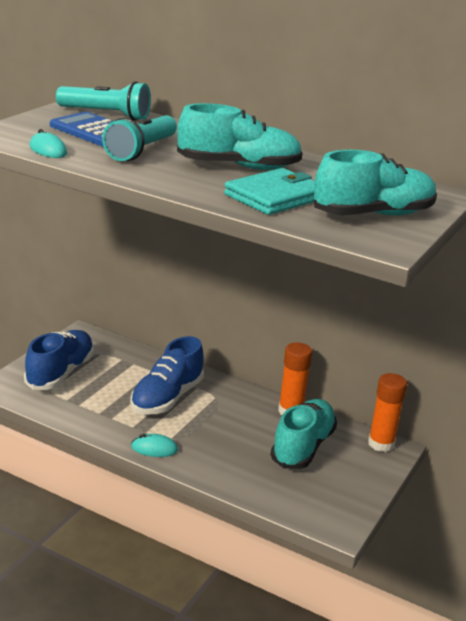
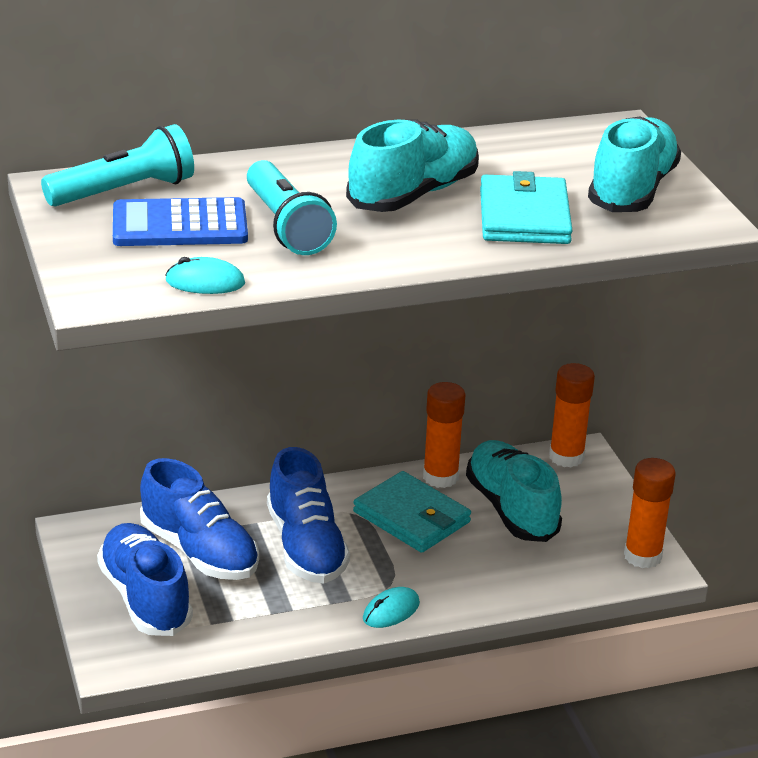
camera: 45 degrees left, 5 degrees up
none -> blue shoe [140,458,259,580]
none -> turquoise wallet [353,471,471,553]
none -> orange glue stick [624,458,676,568]

